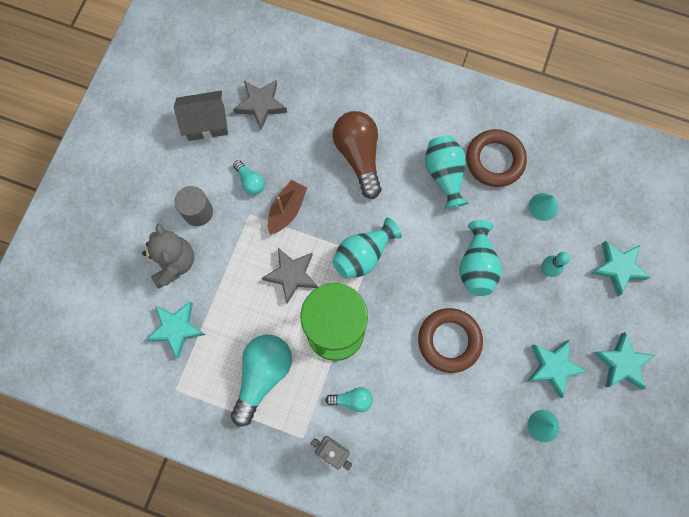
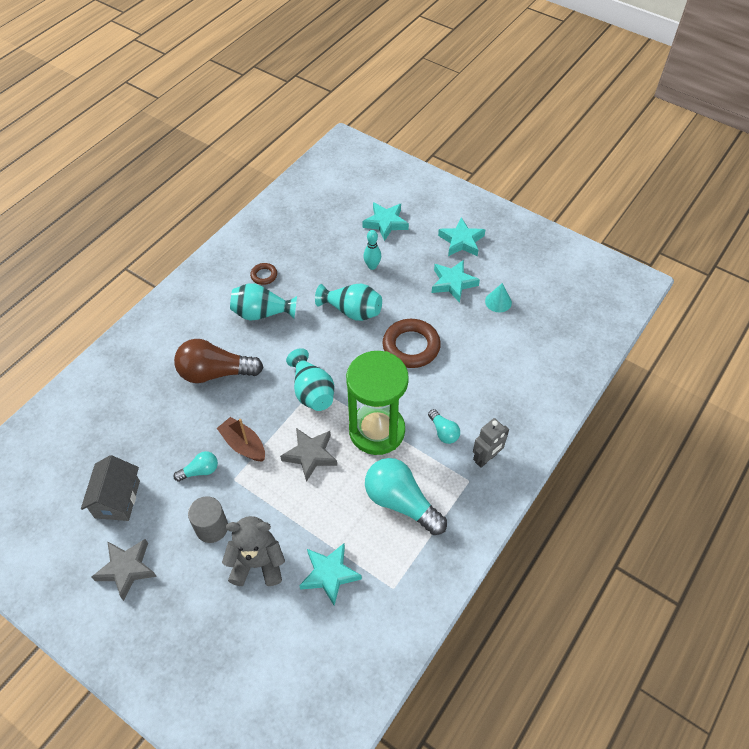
camera: 75 degrees left, 20 degrees down
grey star [233,80,287,130] -> grey star moved to [92,539,157,601]
turquoise light bulb [326,387,373,412] -> turquoise light bulb turned 135 degrees clockwise [428,409,460,444]
brown ring [466,129,527,187] -> brown ring [250,263,277,285], size x0.50
turquoise cone [529,193,558,221] -> none

